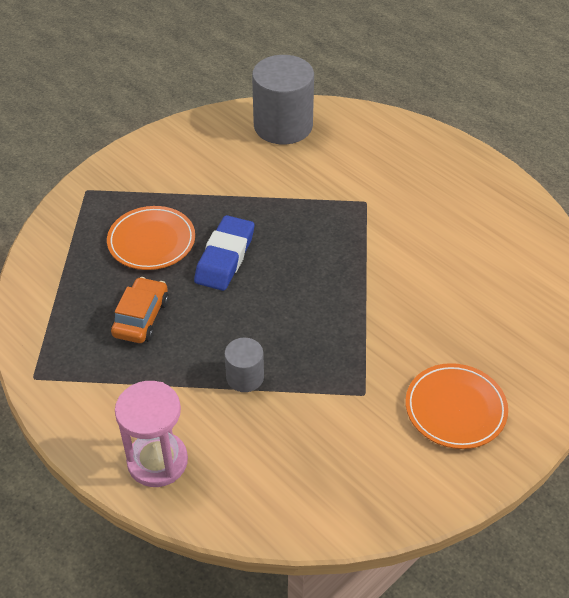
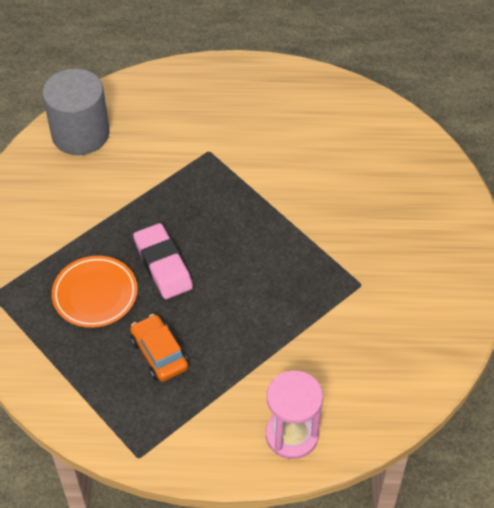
camera: 45 degrees left, 5 degrees up
blue eraser [194,215,254,291] -> pink eraser [133,223,193,299]
grey cylinder [224,338,264,392] -> none
orange plate [405,363,508,449] -> none

